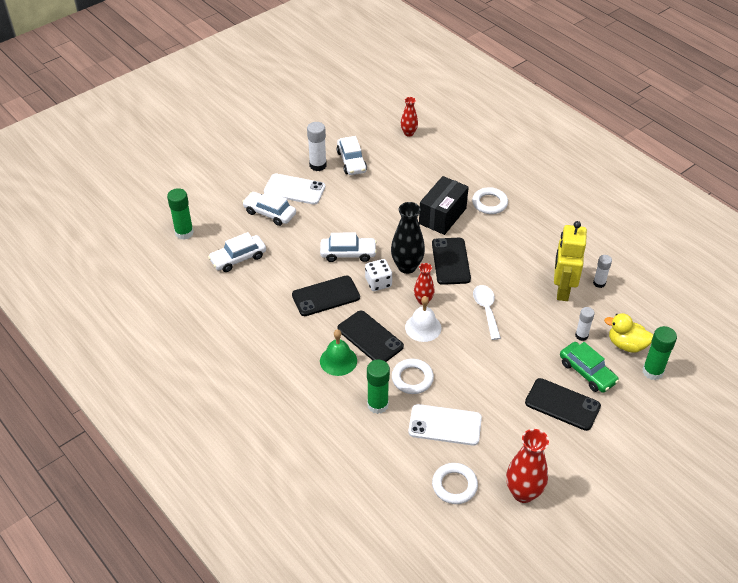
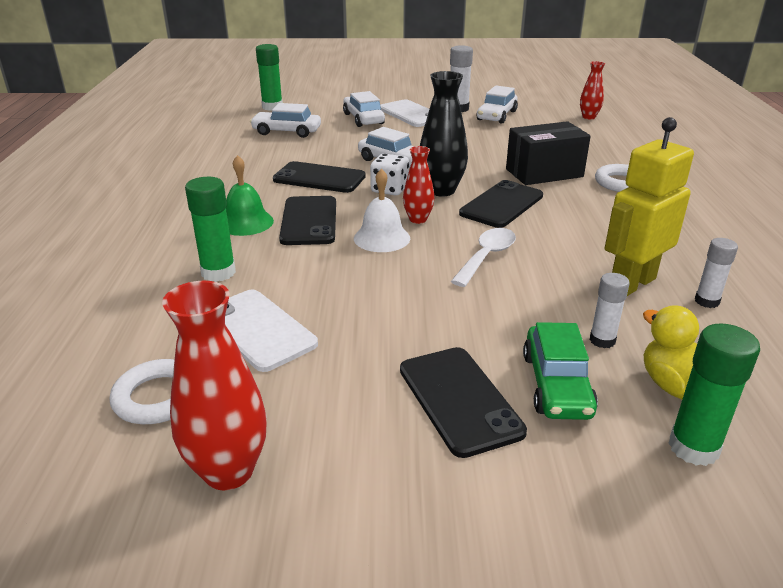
camera: 40 degrees right, 15 degrees down
white ring [392,359,434,394] -> none

